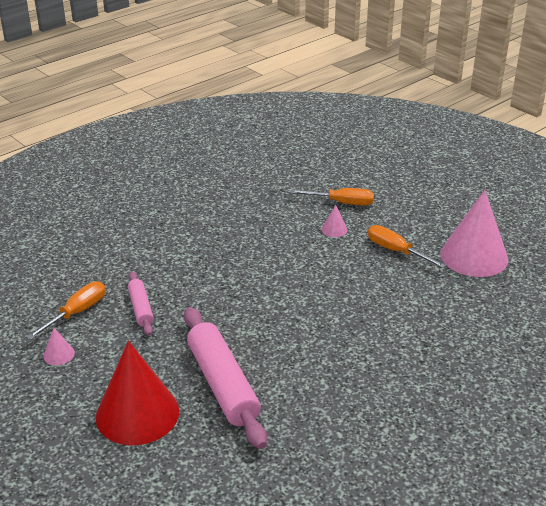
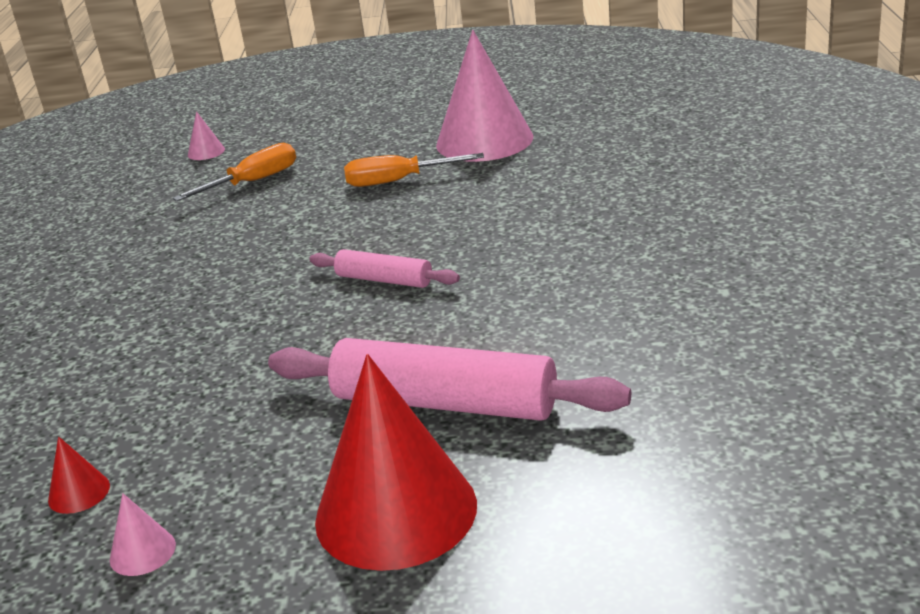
camera: 45 degrees left, 5 degrees down
orange screwdriver [26,281,106,340] -> red cone [48,437,110,514]
pink rolling pin [128,272,154,336] -> pink rolling pin moved to [309,249,460,288]
pink cone [322,205,347,237] -> pink cone moved to [188,111,225,160]

